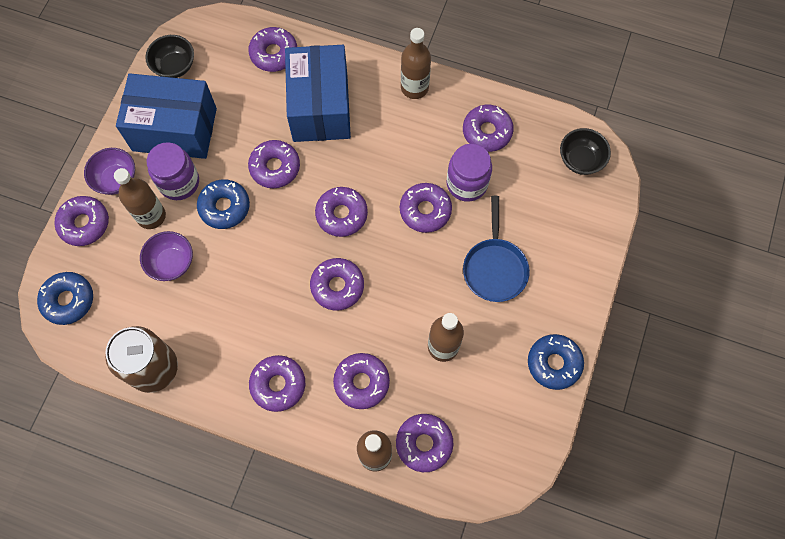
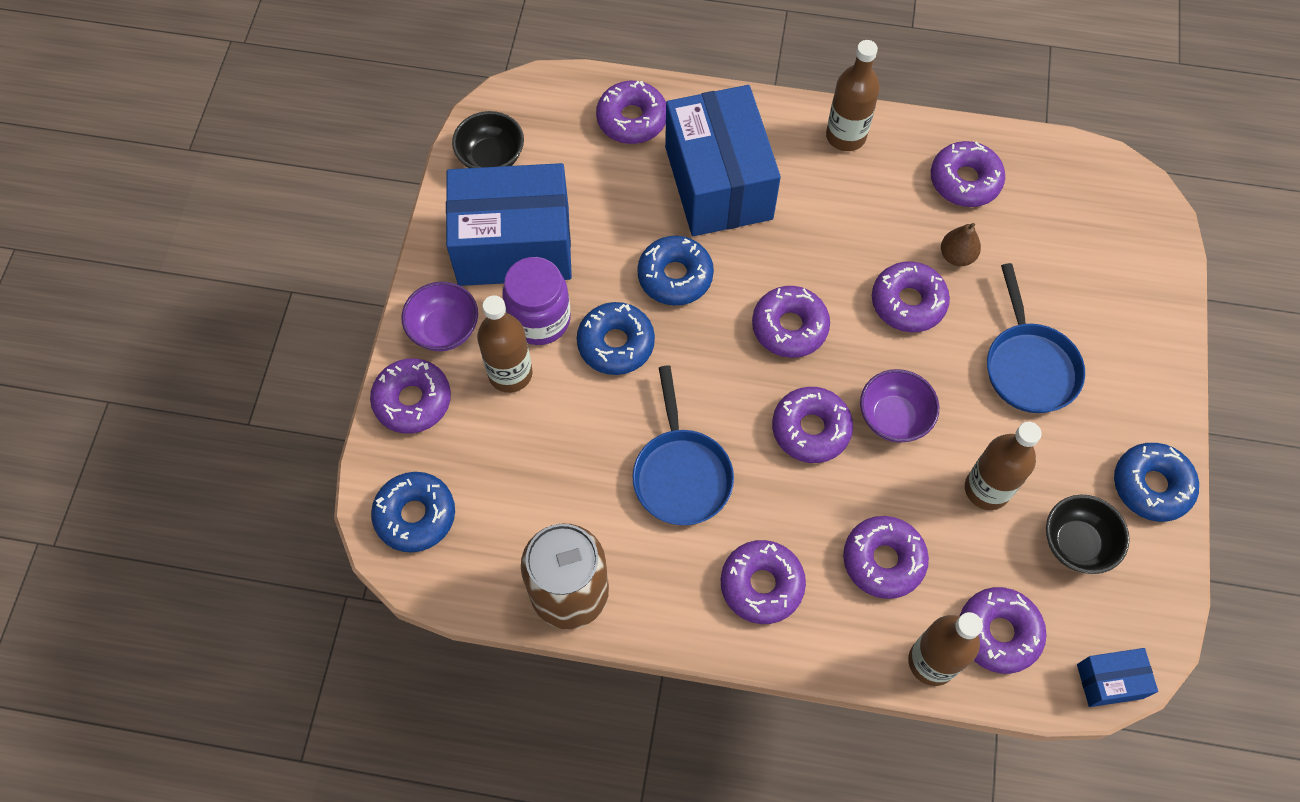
camera: 10 degrees left, 5 degrees down
purple bowl [140,231,193,281] -> purple bowl moved to [860,369,939,442]
purple donut [248,140,300,188] -> blue donut [637,236,714,306]
purple jar [447,144,492,202] -> brown pear [941,223,981,266]
black bowl [560,128,611,175] -> black bowl moved to [1046,495,1130,574]
none -> blue pan [632,366,734,525]
none -> blue box [1077,648,1158,707]

